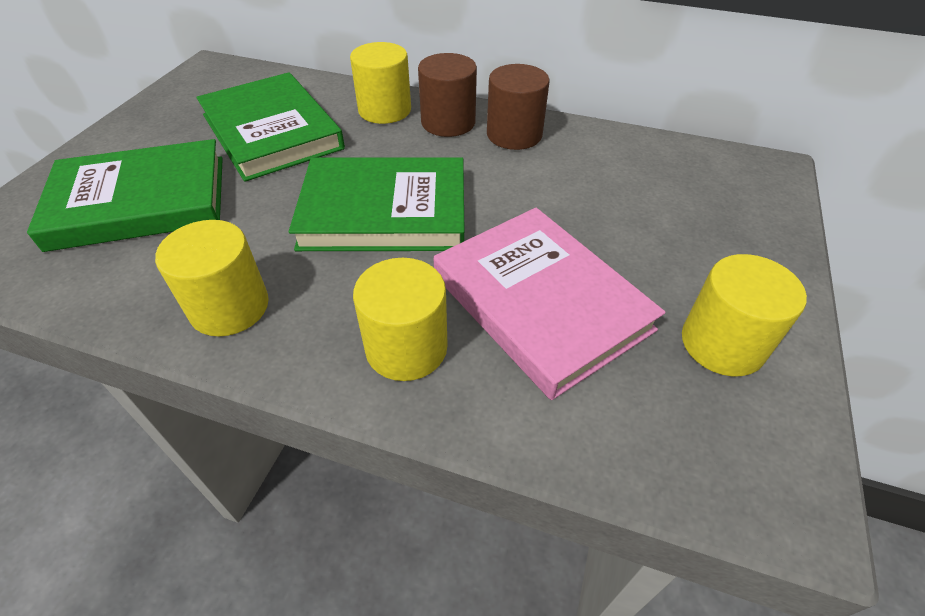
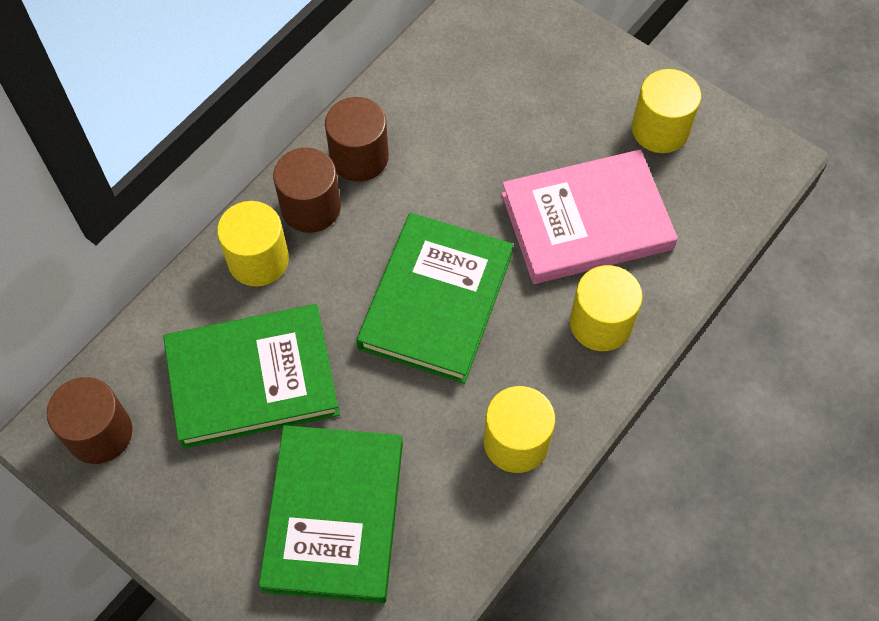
camera: 70 degrees left, 15 degrees up
none -> brown cylinder [47,377,132,464]

